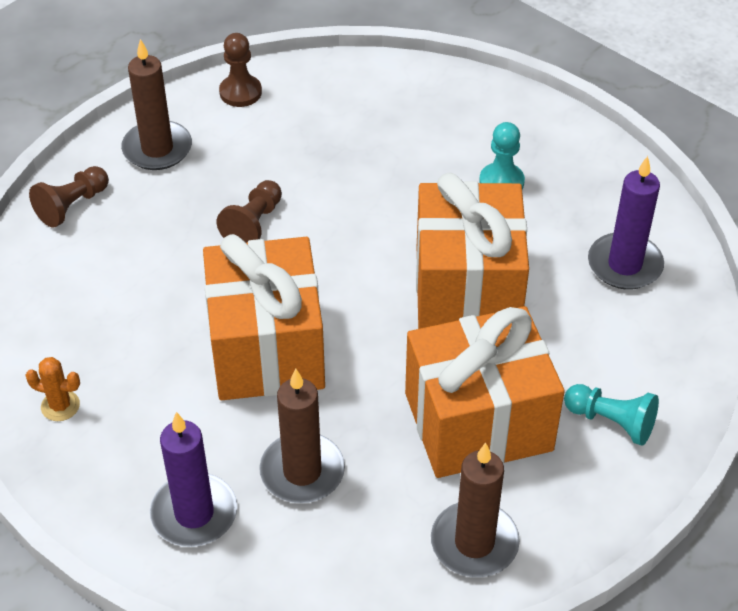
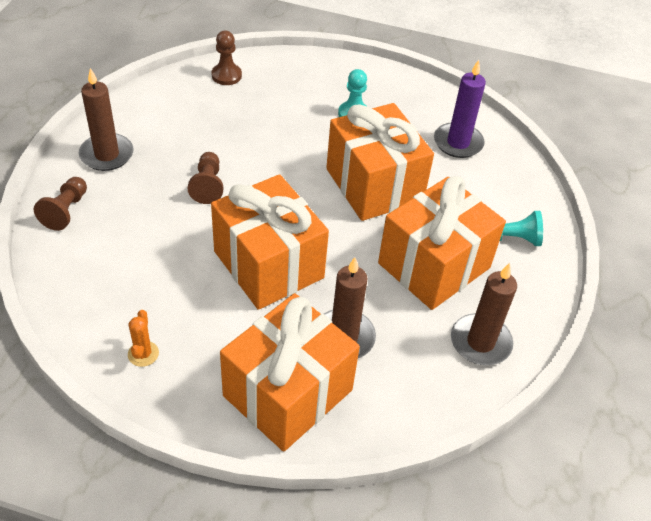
camera: 30 degrees left, 0 degrees up
orange cactus [25,357,80,421] -> orange cactus turned 75 degrees counterclockwise [128,310,159,367]
purple candle [150,412,237,547] -> orange gift [220,293,360,452]
brown pawn [219,33,262,107] -> brown pawn moved to [211,31,242,85]

